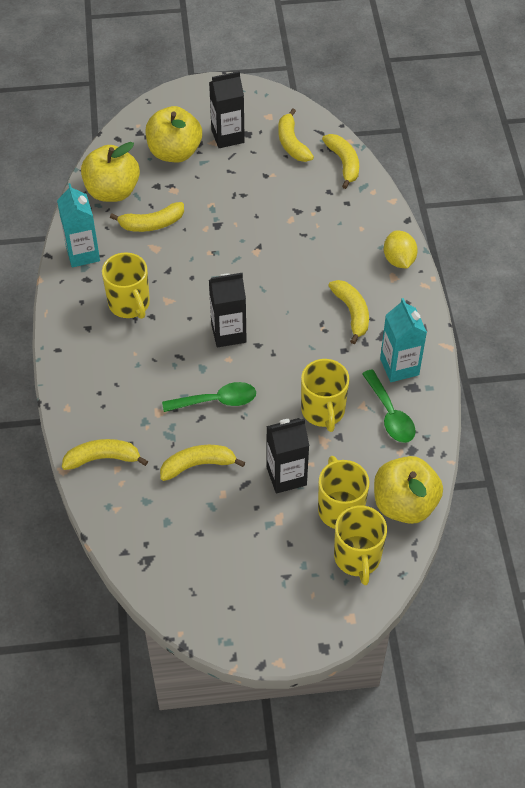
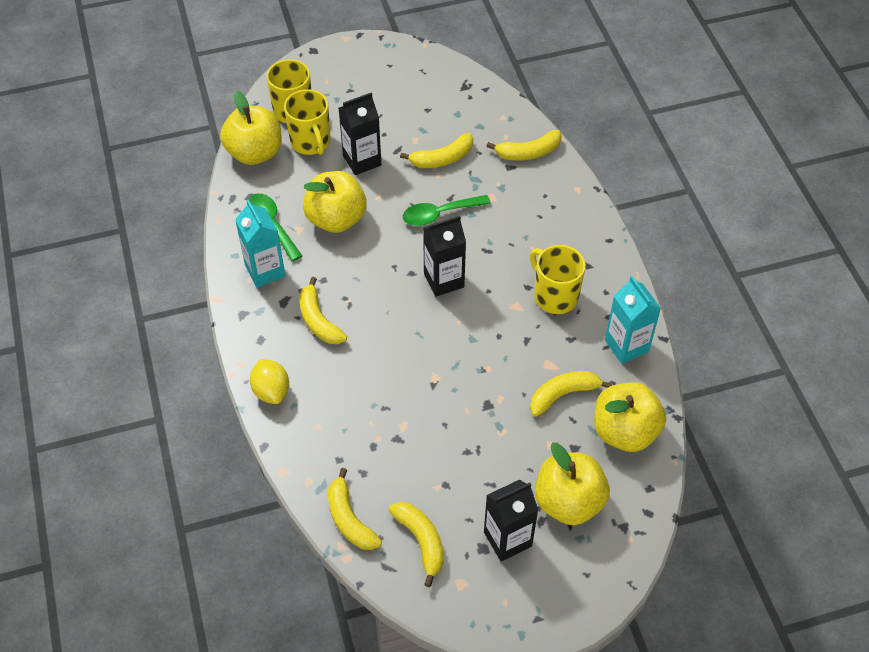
camera: 170 degrees right, 0 degrees up
yellow mug [301,359,349,432] -> yellow apple [303,171,367,233]

